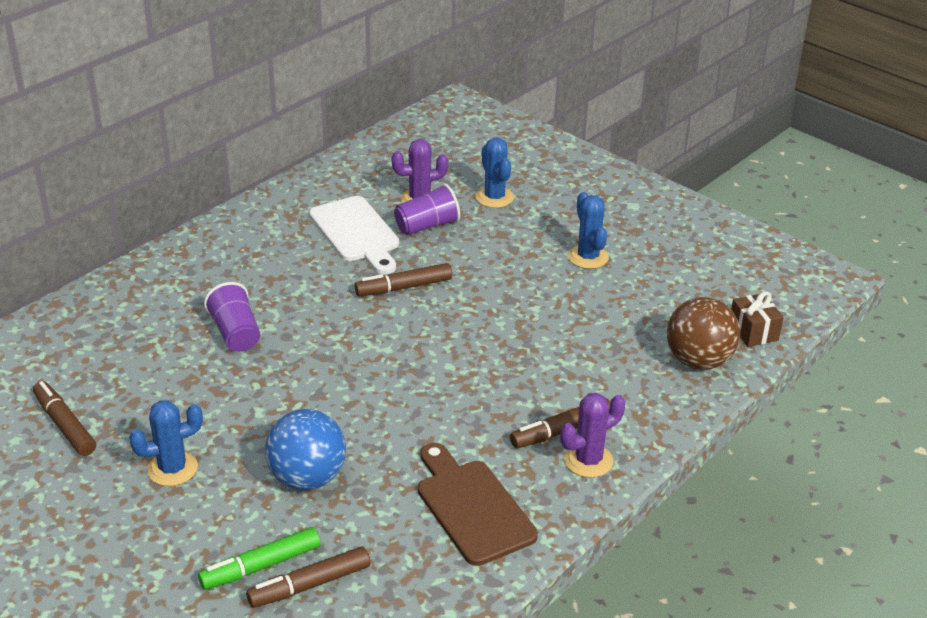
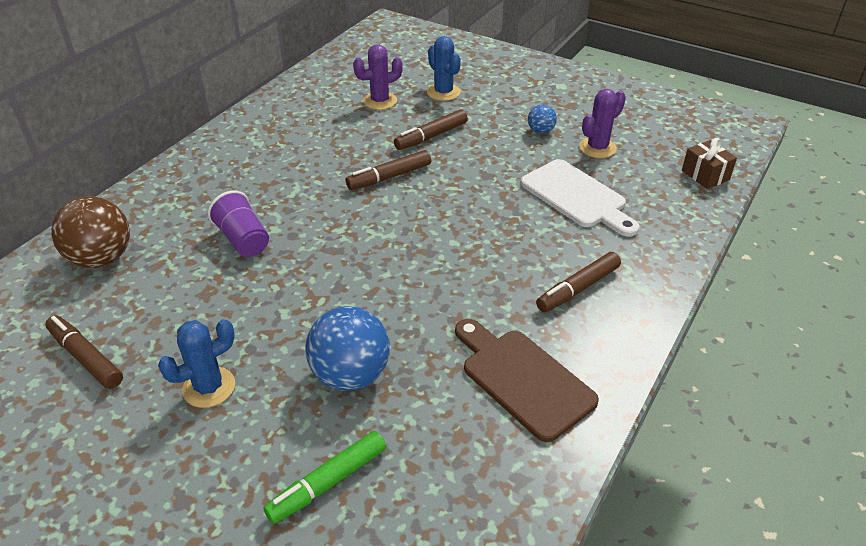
camera: 10 degrees left, 5 degrees up
brown marker [246,546,370,608] -> brown marker moved to [394,109,468,150]
white cutting board [309,196,399,274] -> white cutting board moved to [521,159,640,237]
purple cup [394,183,460,235] -> none
purple cactus [560,393,625,478] -> purple cactus moved to [579,89,626,158]
blue cactus [568,192,609,269] -> blue ball [528,104,557,134]
brown ball [667,297,740,370] -> brown ball moved to [51,196,130,268]

